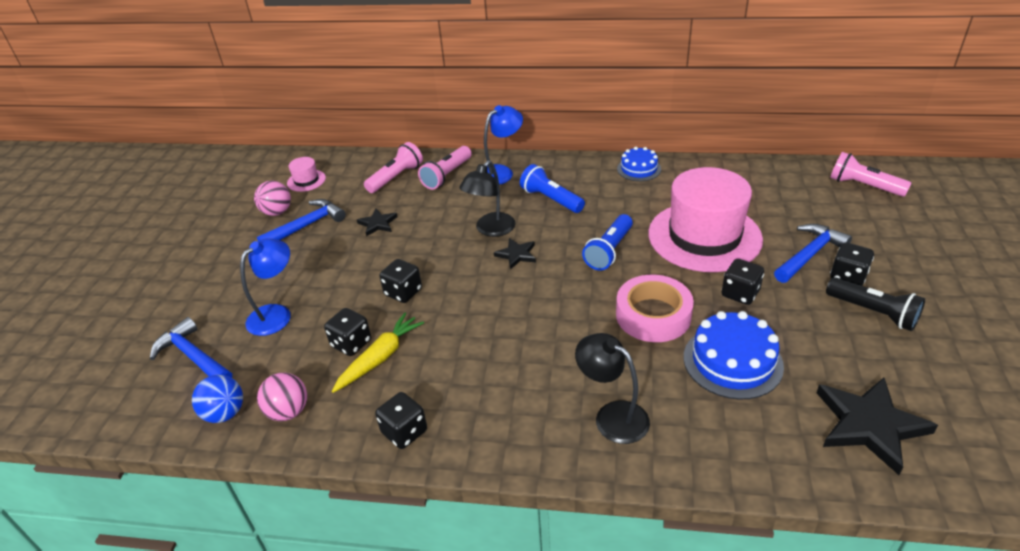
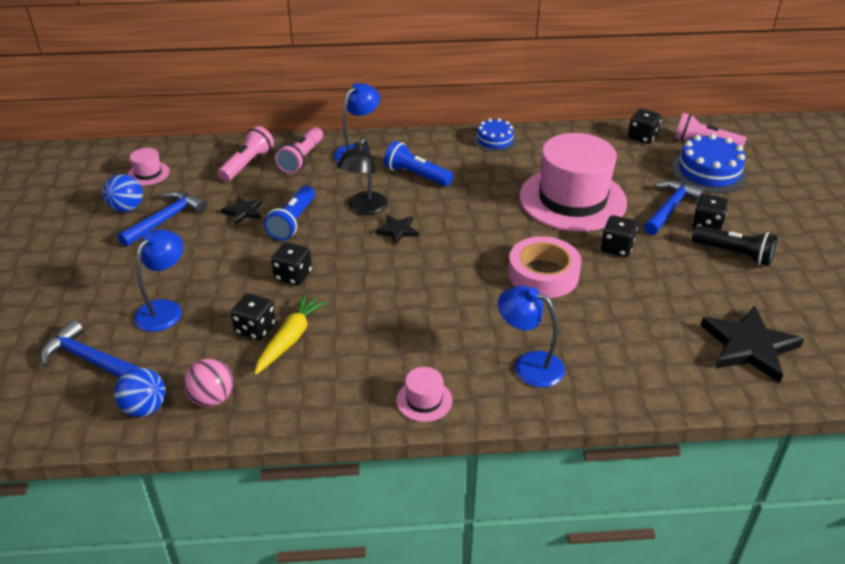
camera: 15 degrees left, 0 degrees up
pink ball [254,181,291,216] -> blue ball [103,174,143,212]
black dice [375,392,427,449] -> black dice moved to [628,109,661,144]
black lamp [575,333,650,444] -> blue lamp [498,286,565,387]
blue flashlight [582,214,633,270] -> blue flashlight moved to [264,185,315,240]
blue cake [683,311,784,400] -> blue cake moved to [672,134,748,193]
none -> pink hat [396,367,452,422]

